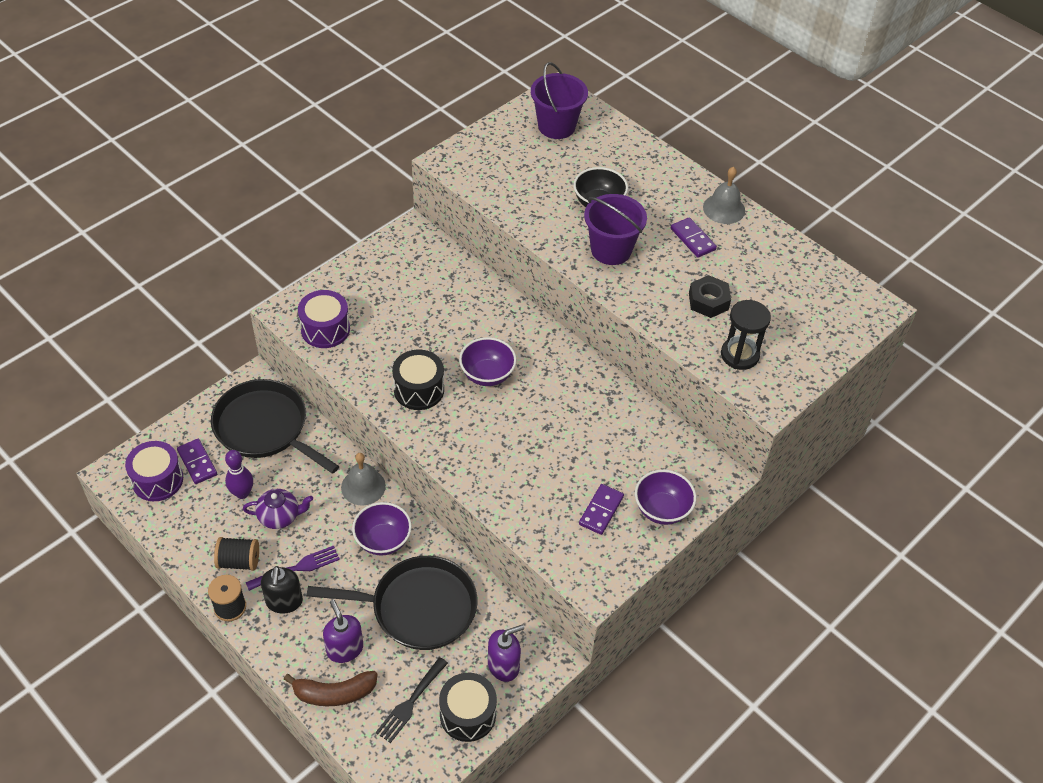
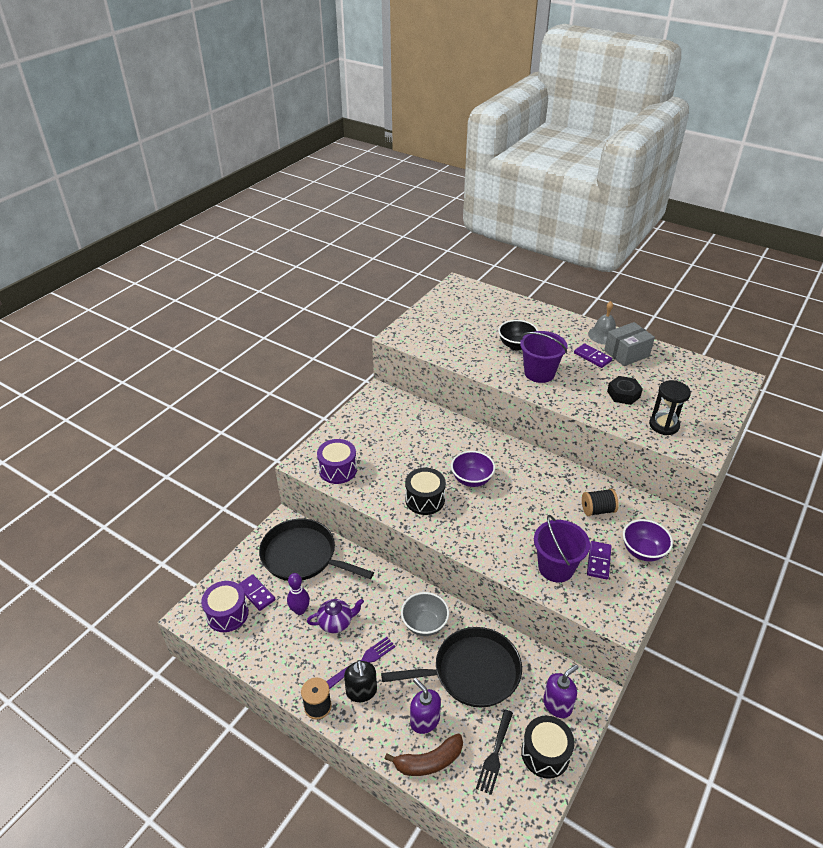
camera: 10 degrees left, 10 degrees down
black spool [214,537,259,571] -> black spool moved to [582,489,619,516]
grey bell [341,453,386,506] -> none
purple bowl [352,502,412,556] -> grey bowl [401,592,449,636]
purple bucket [531,62,588,139] -> purple bucket moved to [534,515,590,582]
none -> grey box [604,322,655,366]

